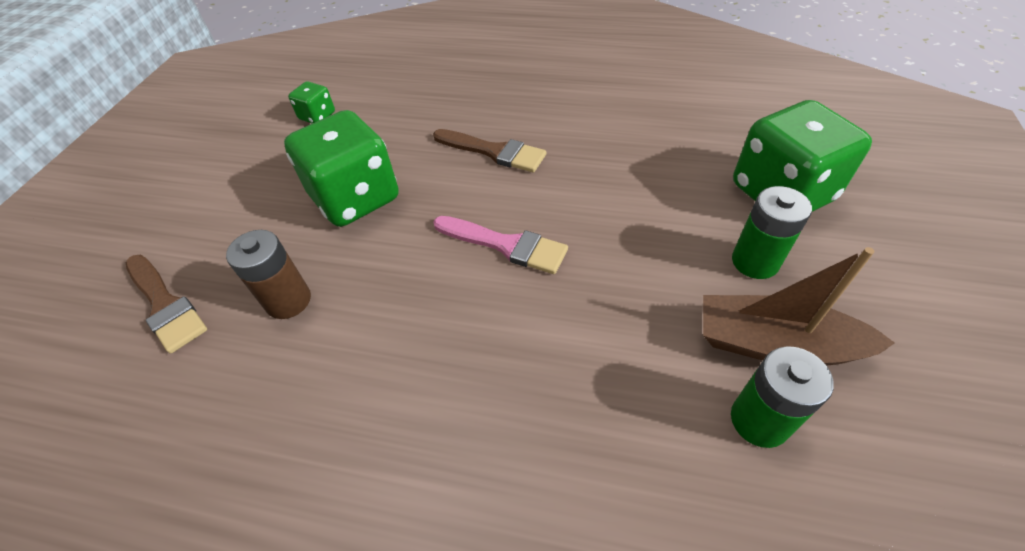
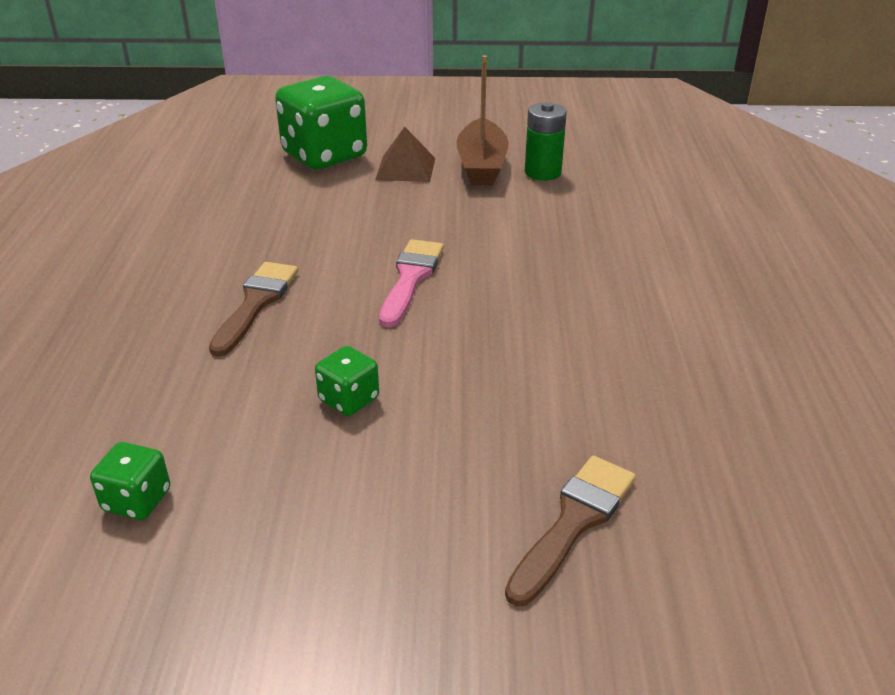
camera: 105 degrees left, 15 degrees down
brown battery [226,230,311,319] -> none
green dice [284,110,399,227] -> green dice [315,346,379,416], size x0.47
green battery [732,186,812,279] -> brown pyramid [375,126,435,182]

